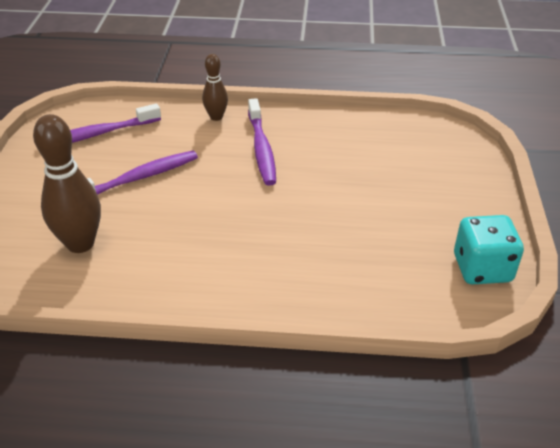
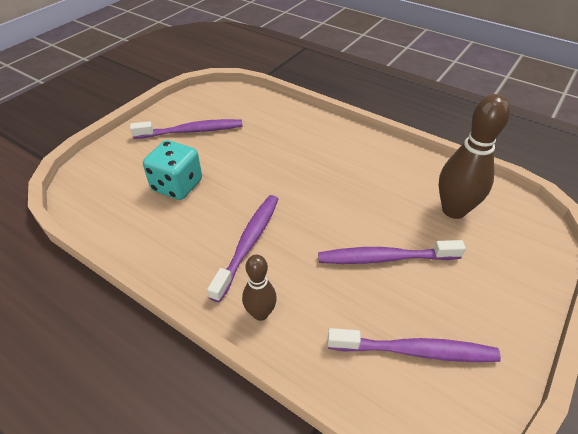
camera: 150 degrees left, 5 degrees up
turquoise dice [454,215,524,285] -> turquoise dice moved to [143,140,202,200]
none -> purple toothbrush [130,119,243,139]

